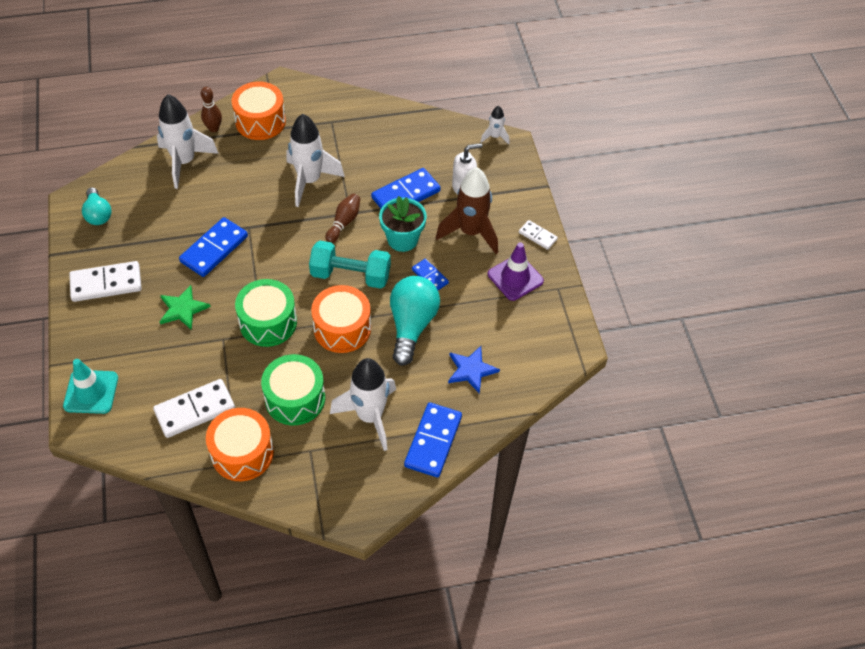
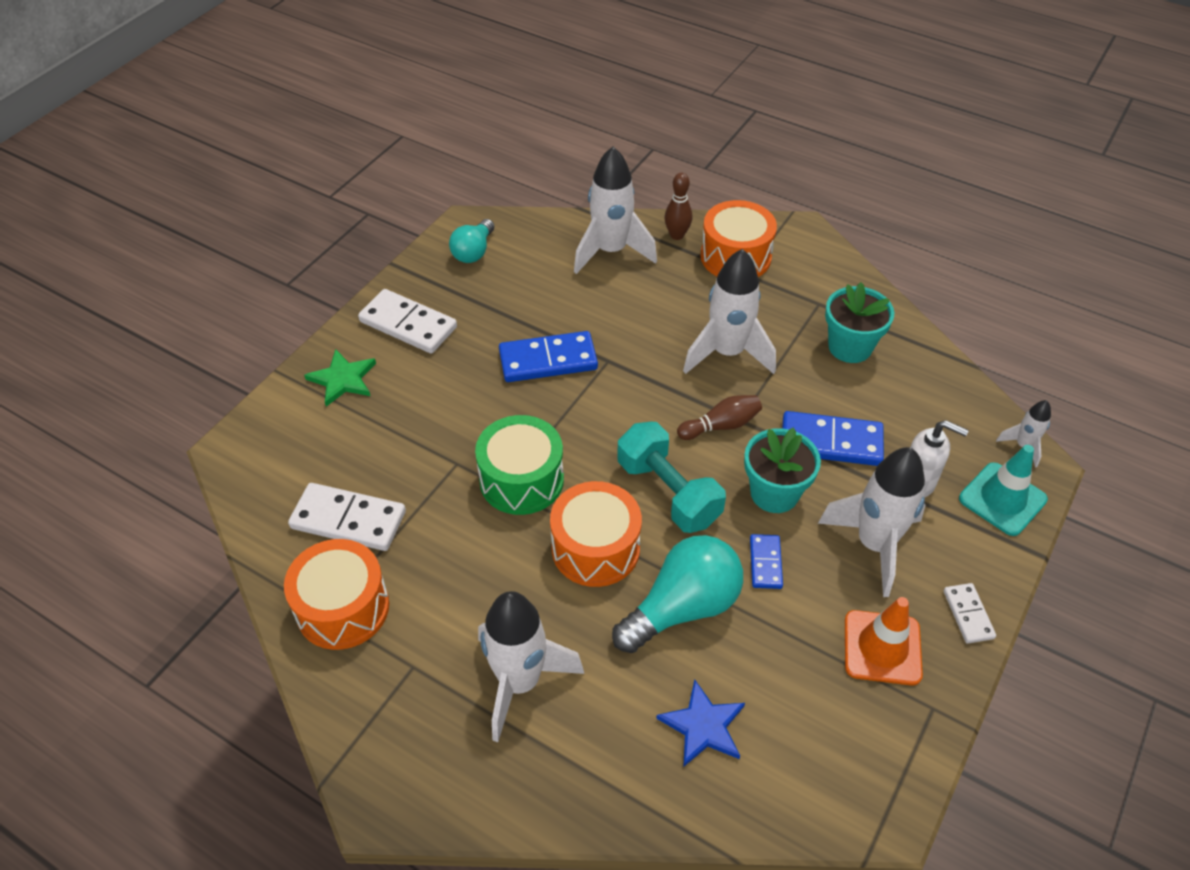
camera: 45 degrees right, 5 degrees down
turquoise traffic cone [63,359,118,414] -> turquoise traffic cone moved to [959,445,1048,536]
green star [159,285,211,330] -> green star moved to [304,349,376,407]
green drum [261,354,325,425] -> none
blue domino [404,402,462,477] -> none
brown rocket [436,167,498,254] -> white rocket [818,447,925,597]
purple traffic cone [488,242,544,301] -> orange traffic cone [845,597,923,686]
none -> turquoise flower pot [825,282,894,363]

